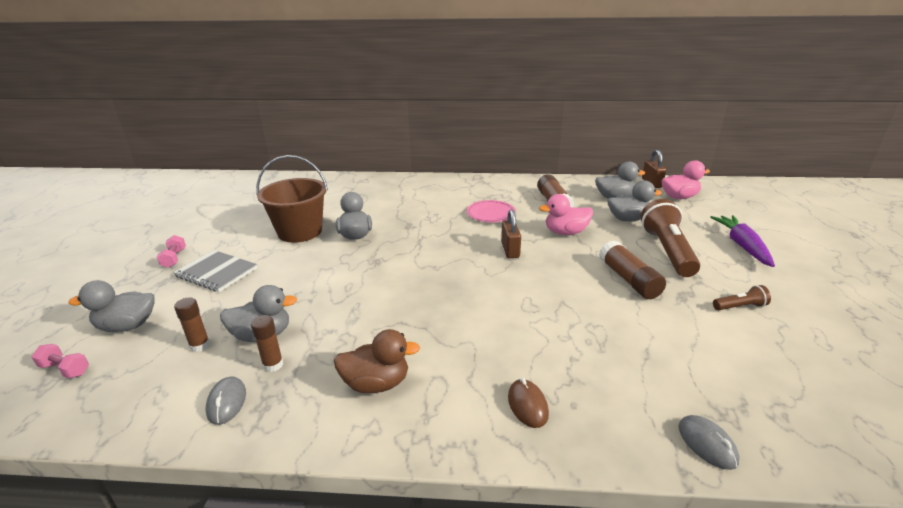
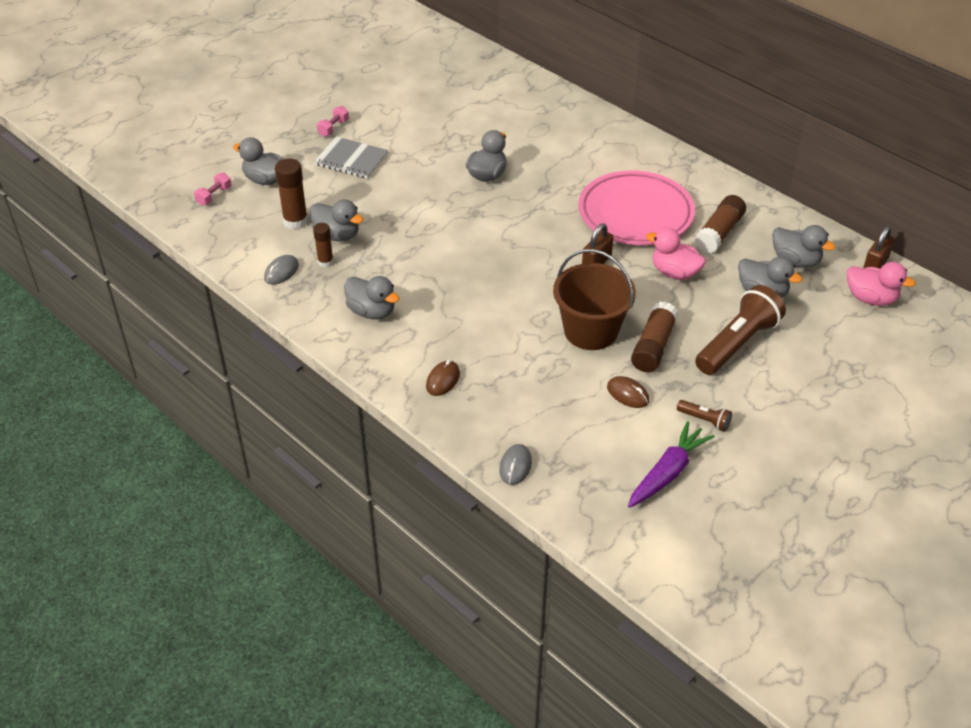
camera: 40 degrees right, 15 degrees up
pink dumbbell [31,344,89,378] -> pink dumbbell turned 60 degrees clockwise [194,173,231,206]
grey notebook [173,250,257,292] -> grey notebook turned 45 degrees counterclockwise [314,136,389,179]
brown glue stick [174,297,210,352] -> brown glue stick [275,158,308,229], size x1.60
brown bucket [256,155,328,243] -> brown bucket moved to [553,249,636,350]
brown duck [334,329,420,393] -> grey duck [344,276,400,319]
pink plate [467,200,516,222] -> pink plate [578,170,695,245], size x2.00
purple carrot [710,215,775,267] -> purple carrot moved to [628,421,715,508]
none -> brown mouse [607,376,649,408]

